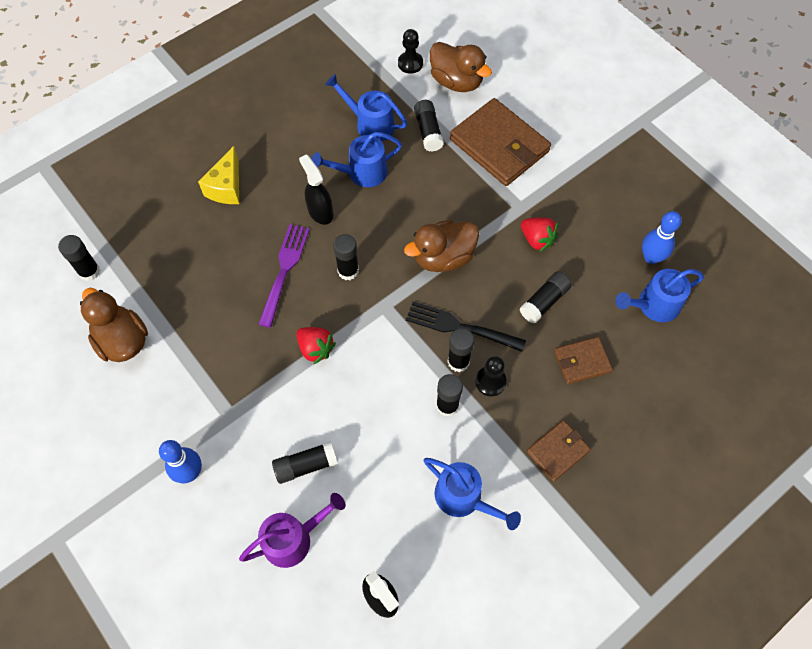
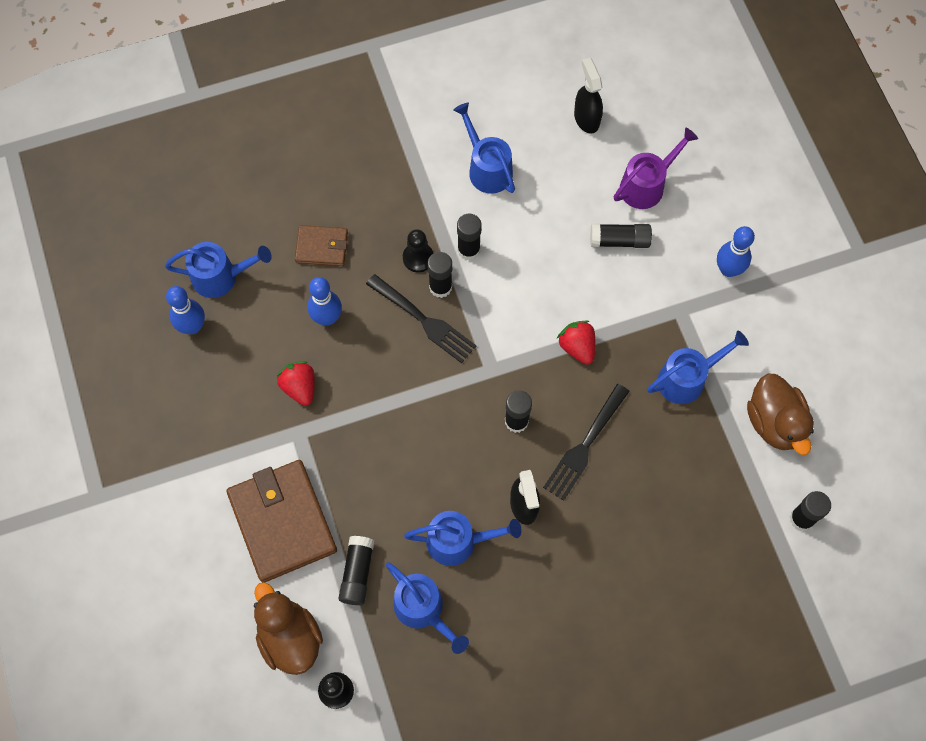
camera: 160 degrees left, 5 degrees up
yellow cheese [198,146,239,204] -> none
purple watering can [239,493,345,568] -> purple watering can turned 150 degrees clockwise [613,128,698,209]
purple fork [258,224,310,328] -> black fork [543,384,630,501]
brown duck [404,220,479,272] -> none
black glue stick [520,271,572,324] -> blue bowling pin [308,277,342,326]
brown wallet [527,420,591,482] -> none
none -> blue watering can [647,331,749,404]

